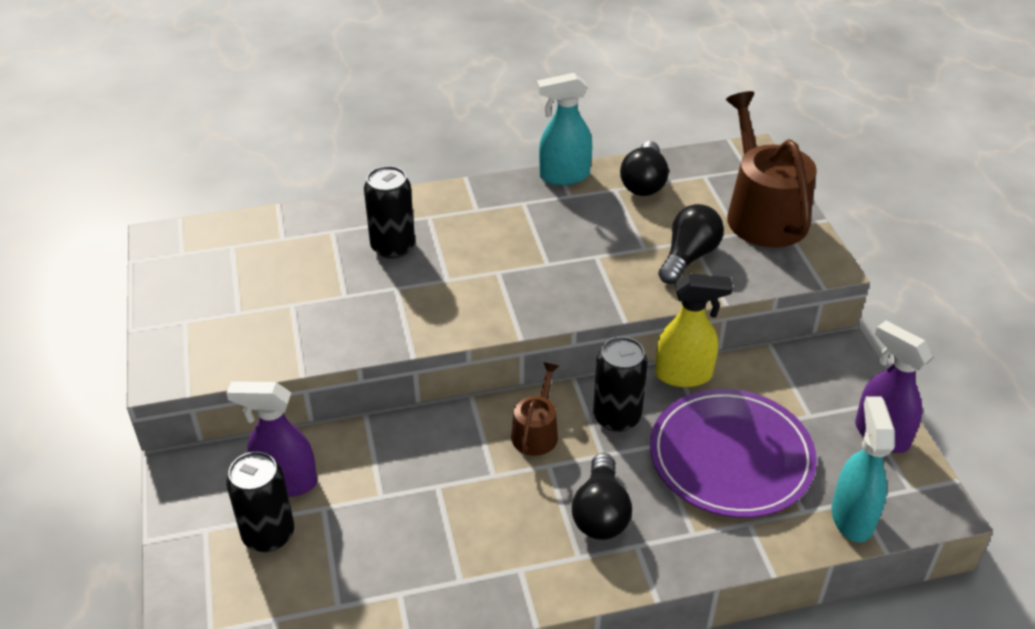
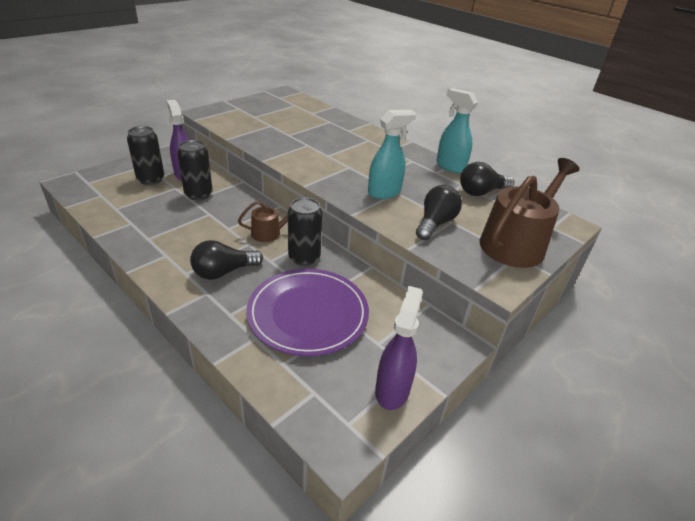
camera: 55 degrees right, 5 degrees down
black can [364,166,415,259] -> black can moved to [177,140,213,201]
yellow spray bottle [655,273,733,387] -> none
black light bulb [658,204,724,284] -> black light bulb turned 60 degrees counterclockwise [416,185,462,240]
turquoise spray bottle [831,396,895,542] -> turquoise spray bottle moved to [368,110,416,199]

